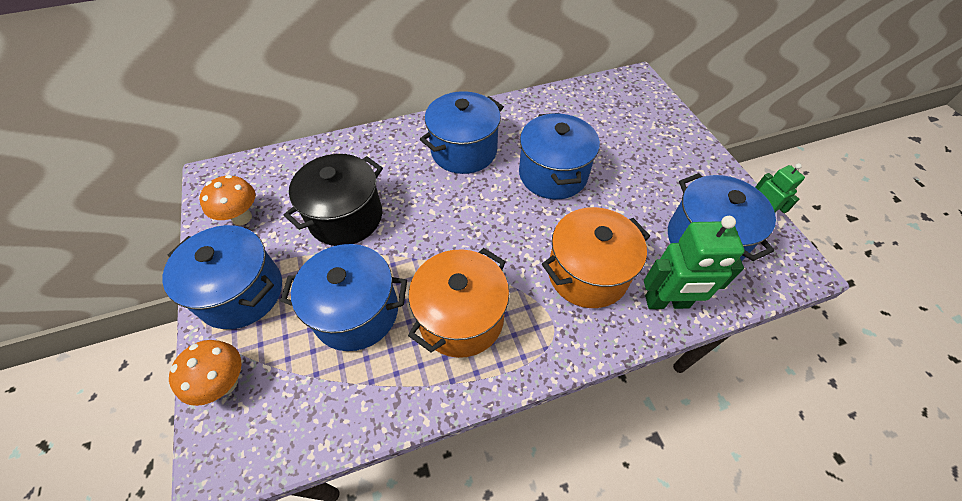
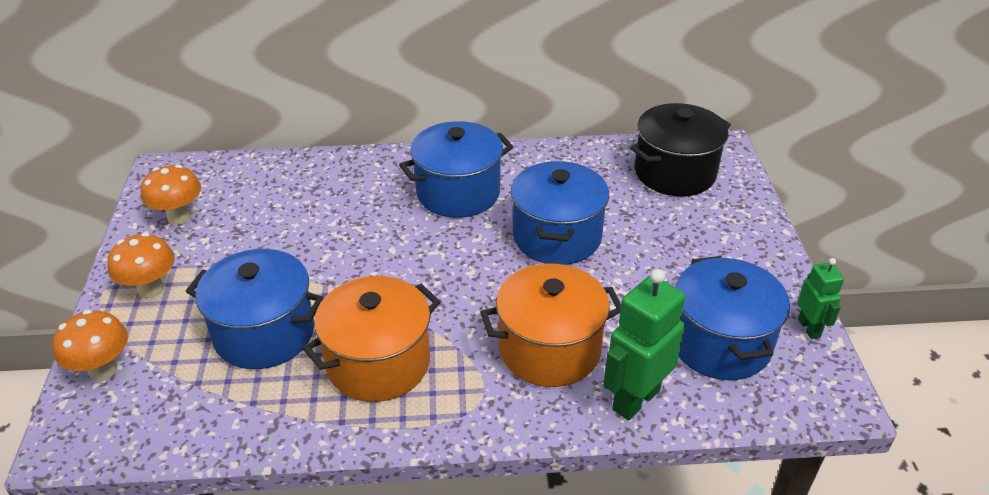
camera: 15 degrees right, 15 degrees down
blue pot [163,225,282,329] -> orange mushroom [107,233,175,298]
black pot [283,154,383,246] -> black pot moved to [630,103,731,196]
green robot [644,216,745,309] -> green robot turned 120 degrees clockwise [603,269,685,420]

